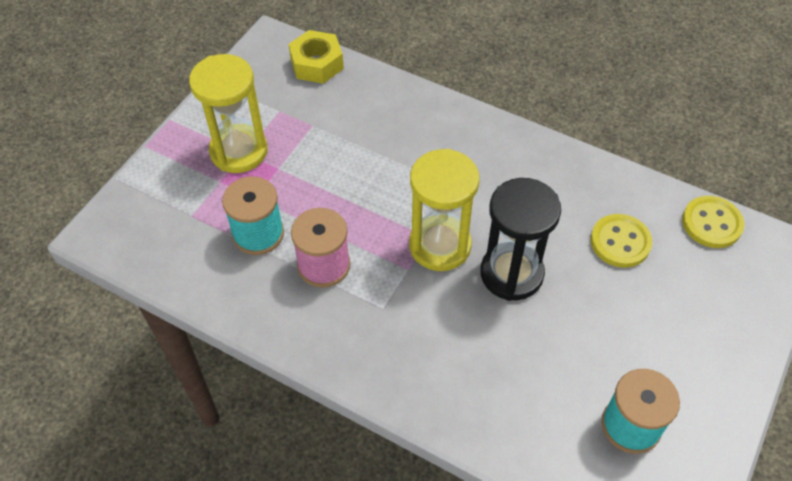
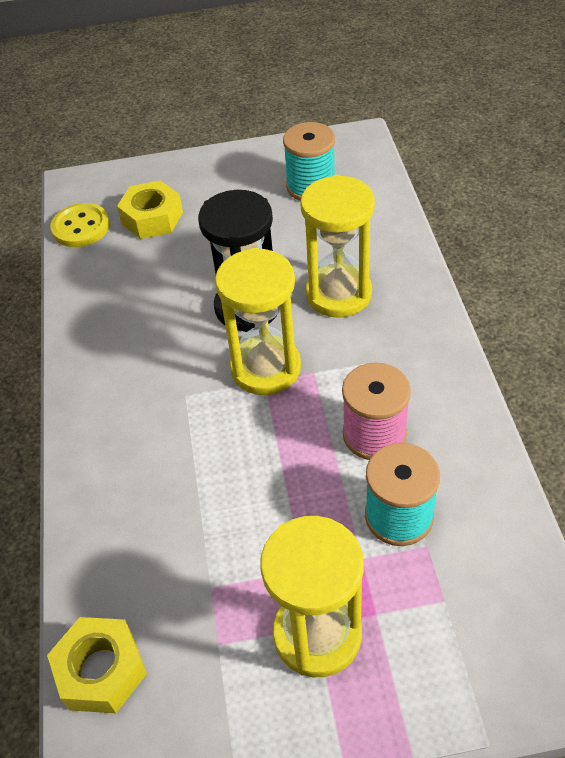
camera: 125 degrees left, 5 degrees down
yellow button [591,214,652,268] -> none
none -> yellow nut [117,180,183,239]
none -> yellow hourglass [300,175,375,318]

